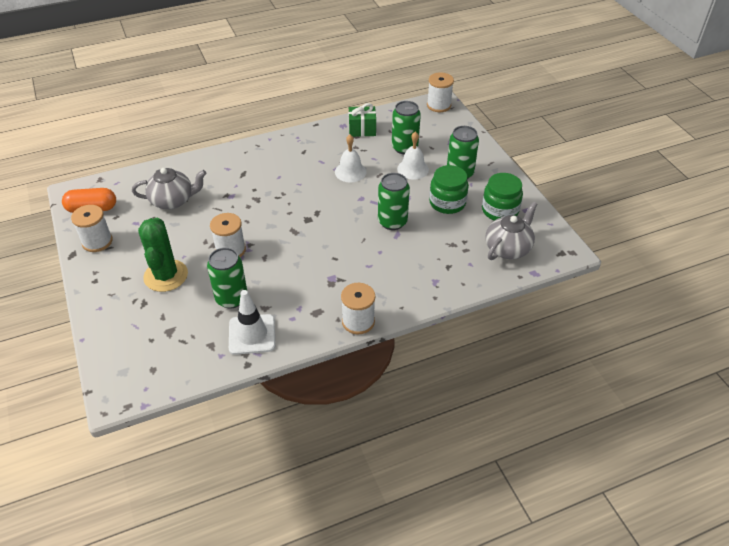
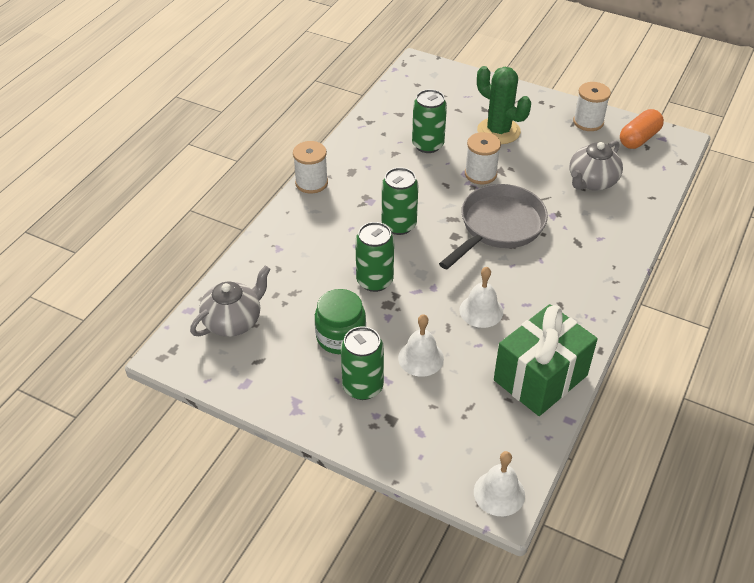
camera: 140 degrees right, 0 degrees up
white traffic cone [229,290,275,355] -> none
green gift [349,103,376,137] -> green gift [494,304,598,416], size x1.82
green can [392,101,421,154] -> green can moved to [382,167,418,235]
white spool [427,72,454,112] -> white bell [474,451,525,516]
green jar [482,173,523,221] -> none
grey teapot [486,202,538,260] -> grey teapot turned 135 degrees counterclockwise [190,265,271,337]
none -> grey pan [439,184,548,269]

